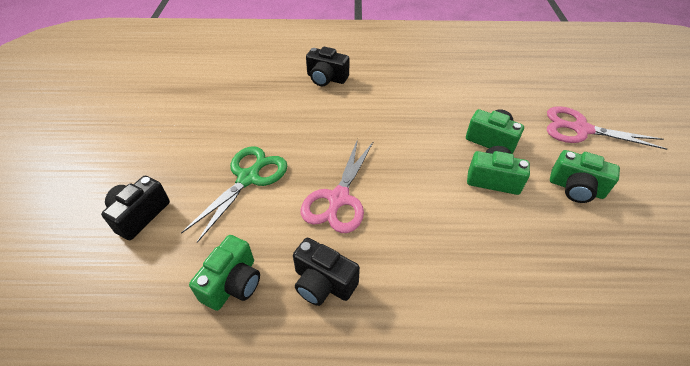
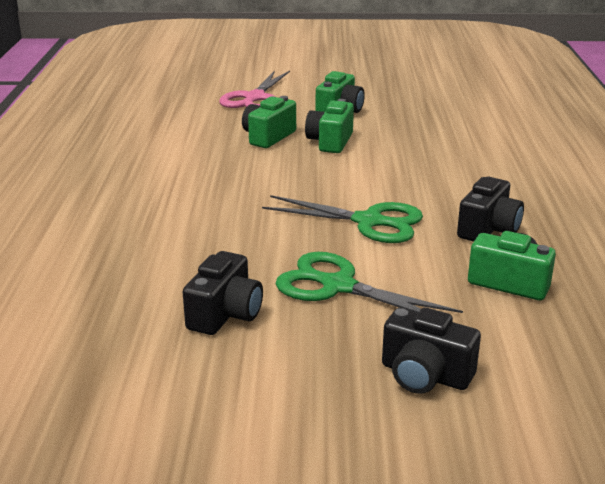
camera: 90 degrees left, 20 degrees down
pink scissors [301,139,373,233] -> green scissors [262,195,423,243]
black camera [306,47,349,86] -> black camera moved to [183,251,263,335]

